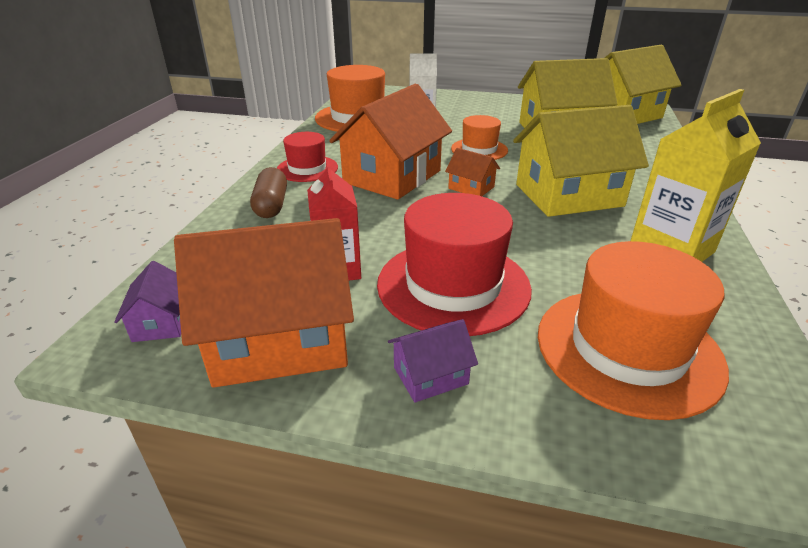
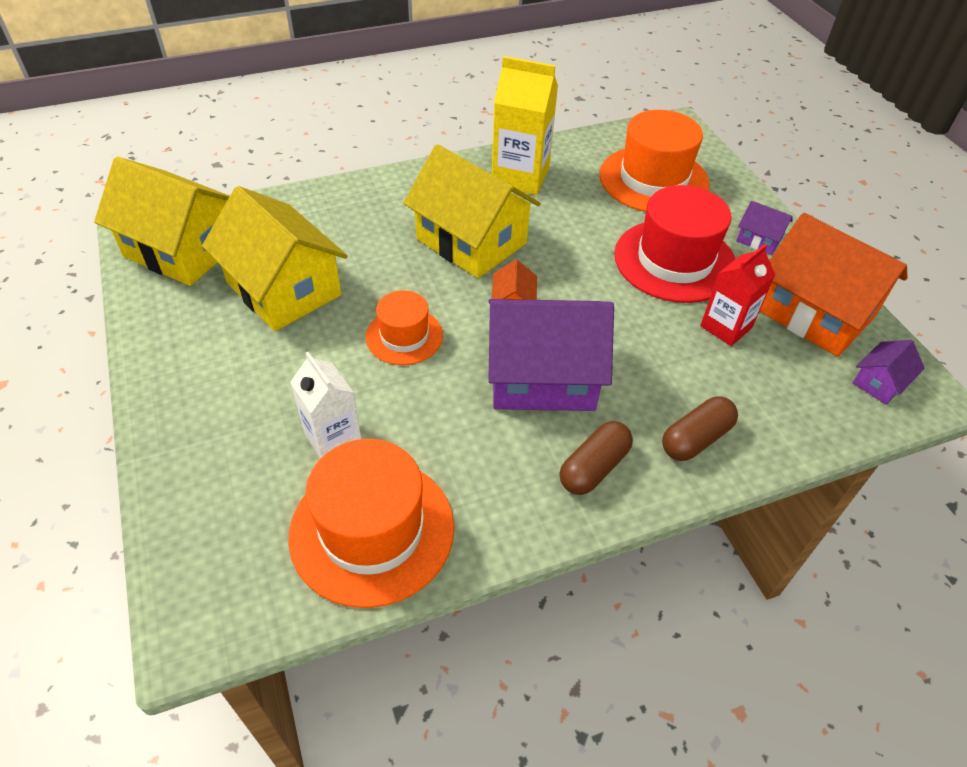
camera: 125 degrees left, 15 degrees up
red hat [277,132,338,182] -> brown capsule [560,421,633,495]
orange house [329,84,452,200] -> purple house [488,299,614,411]

